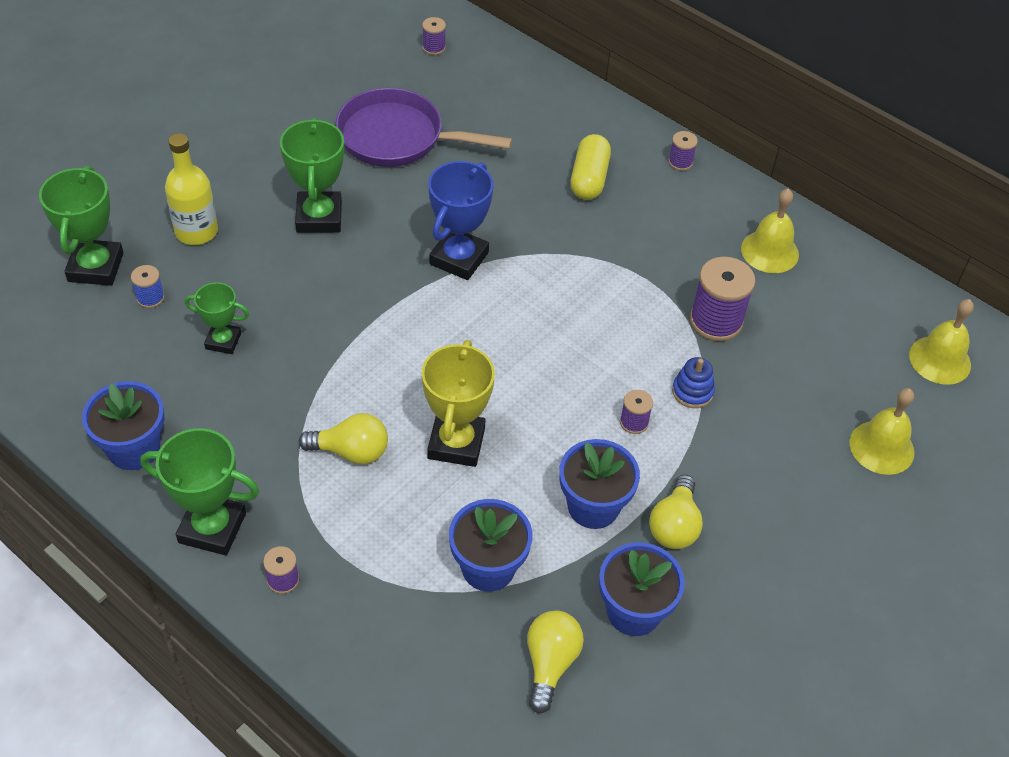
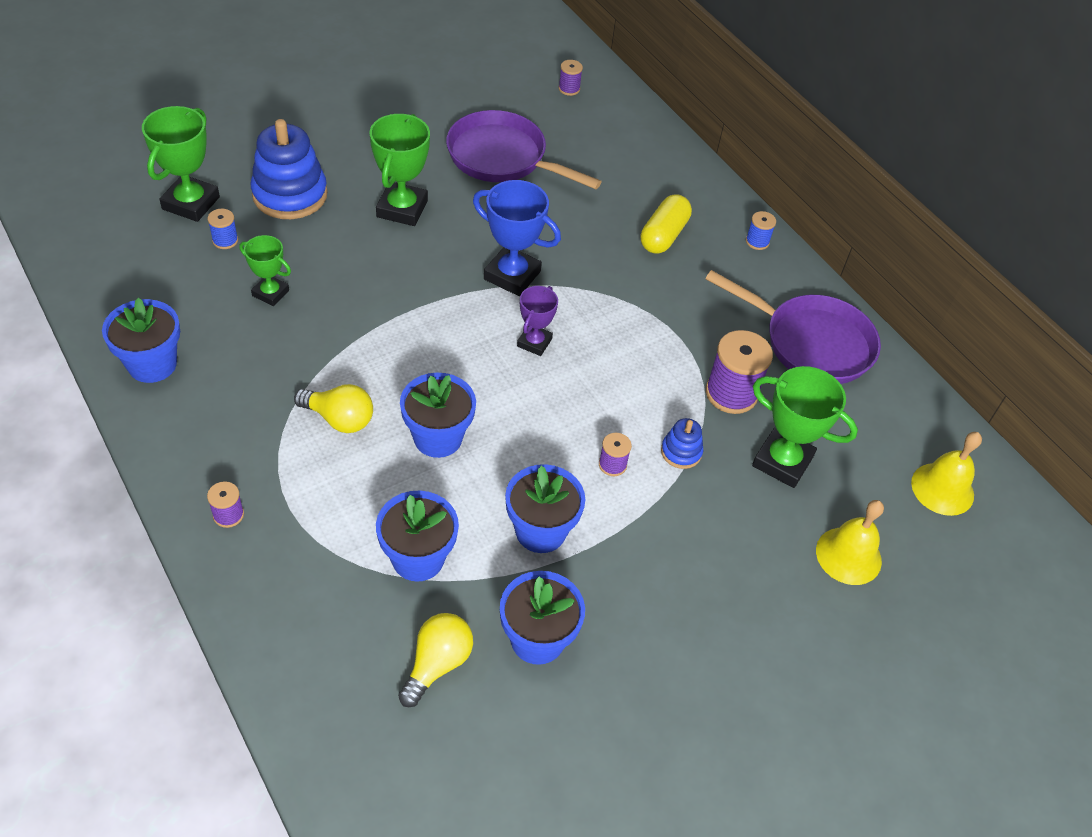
camera: 15 degrees right, 0 degrees up
green trophy [140,428,259,555] -> green trophy moved to [752,366,858,488]
yellow bottle [165,133,218,245] -> blue stacking toy [250,119,327,219]
yellow trophy [422,340,495,467] -> blue flower pot [400,373,476,458]
blue trophy [428,161,494,280] -> blue trophy turned 75 degrees clockwise [473,180,561,296]
yellow light bulb [649,475,703,549] -> none
purple spool [668,131,698,171] -> blue spool [746,211,776,250]
yellow bell [741,188,799,273] -> purple pan [705,270,881,384]
none -> purple trophy [517,286,558,356]

